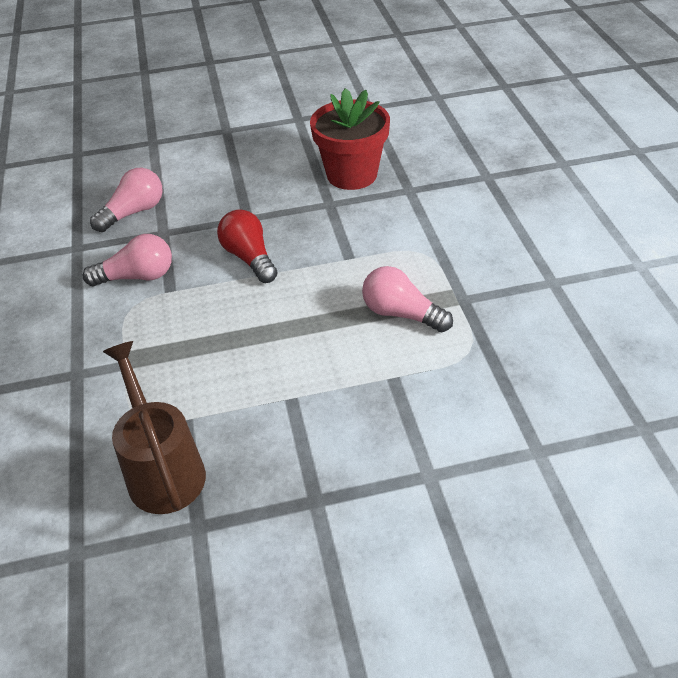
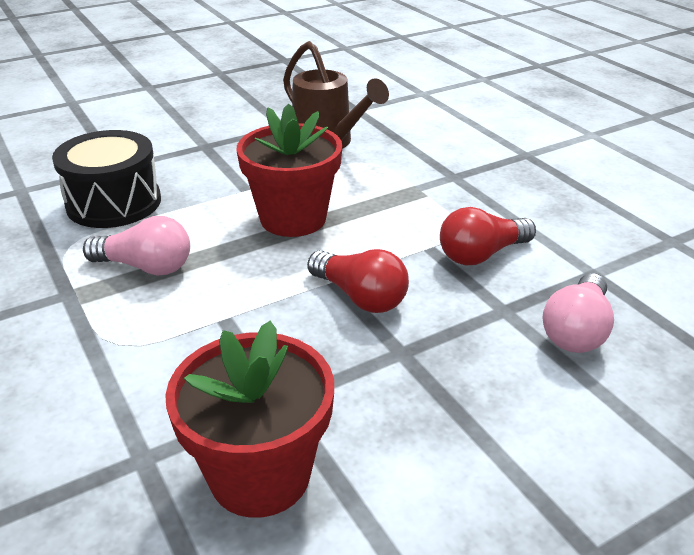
camera: 160 degrees right, 10 degrees down
pink light bulb [83,234,172,286] -> red light bulb [440,207,536,265]
none -> black drum [52,130,161,228]
none -> red flower pot [237,103,343,237]

